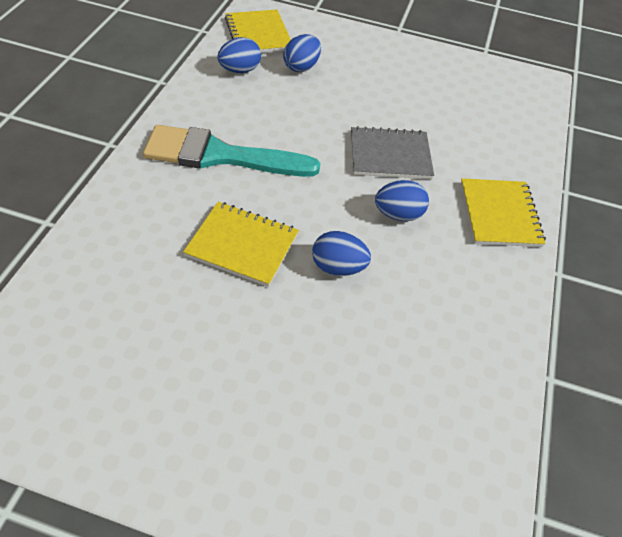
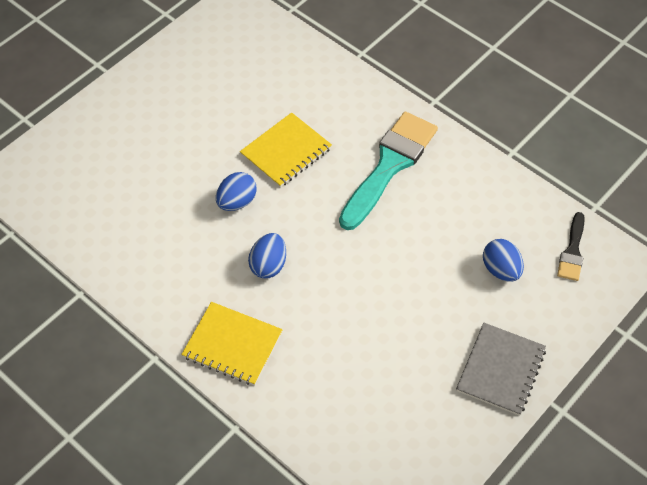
camera: 120 degrees right, 5 degrees up
blue egg [217,37,261,73] -> none
yellow notebook [225,9,291,53] -> black brush [557,212,585,281]
grey notebook [351,126,434,179] -> grey notebook moved to [456,323,546,416]

